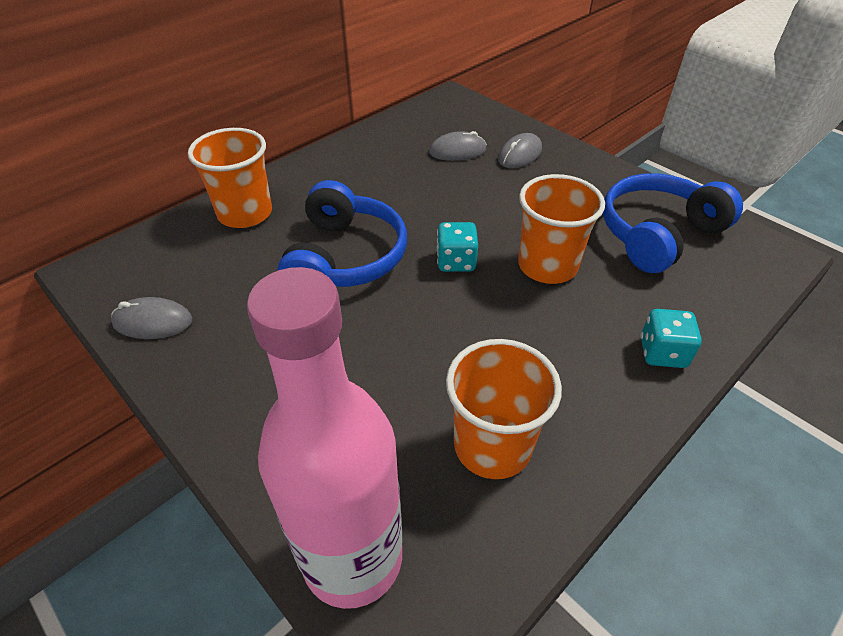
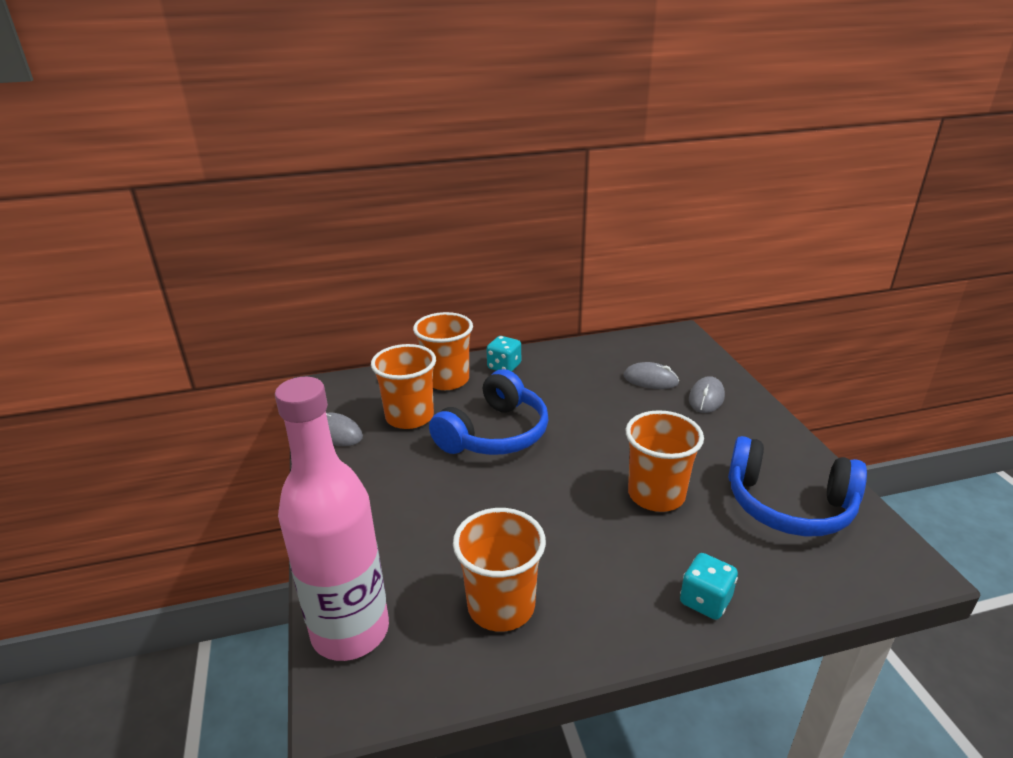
camera: 30 degrees right, 15 degrees down
turquoise dice [437,222,478,272] -> turquoise dice moved to [487,336,521,371]
grey mouse [498,133,542,168] -> grey mouse turned 45 degrees counterclockwise [689,376,725,413]
blue headphones [603,174,743,273] -> blue headphones turned 150 degrees counterclockwise [728,436,867,537]
none -> orange cup [371,344,436,429]

